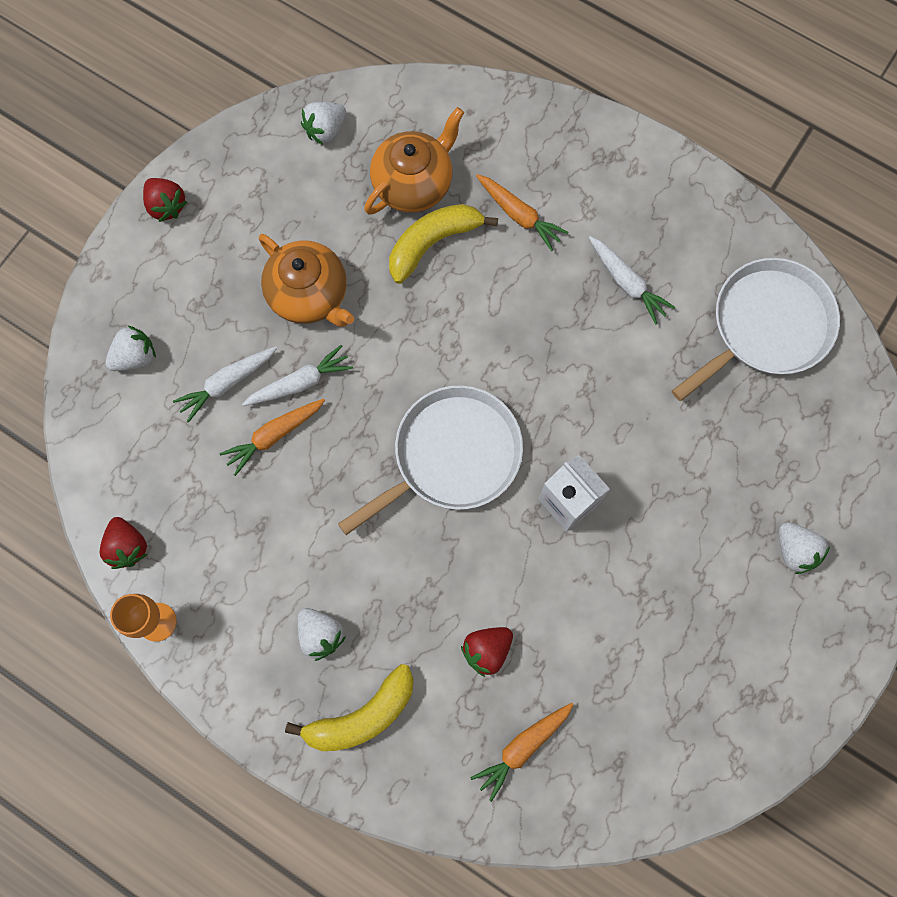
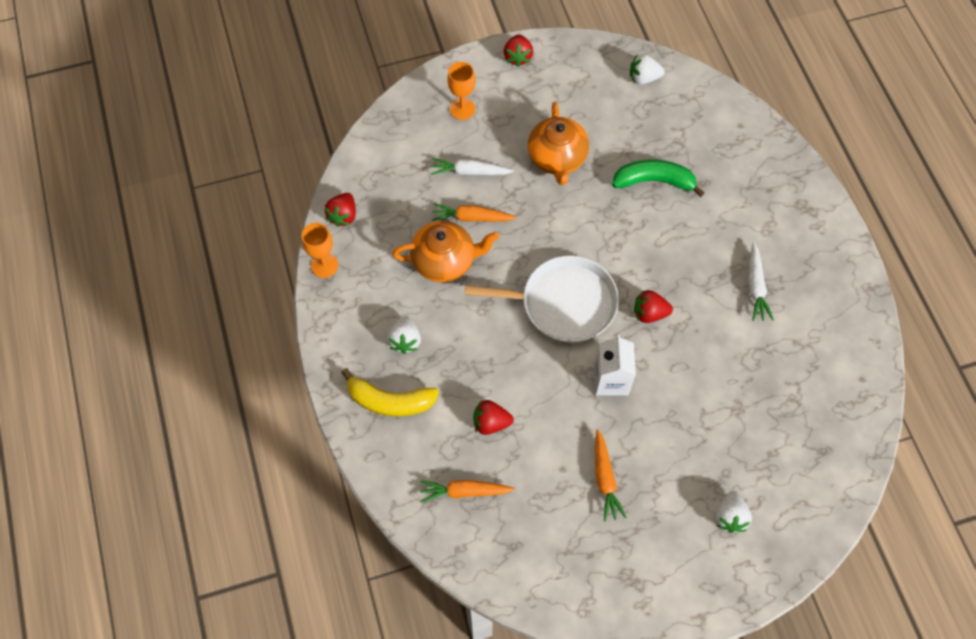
camera: 40 degrees right, 10 degrees down
white strawberry [106,325,156,371] -> none
white carrot [242,345,353,406] -> none
orange teapot [364,107,464,215] -> orange teapot moved to [392,221,499,283]
yellow banana [389,204,498,284] -> green banana [612,159,705,197]
orange carrot [476,174,569,251] -> orange carrot moved to [595,429,627,522]
white pan [672,258,840,401] -> none
none -> orange goblet [447,62,475,120]
none -> red strawberry [634,290,673,323]

